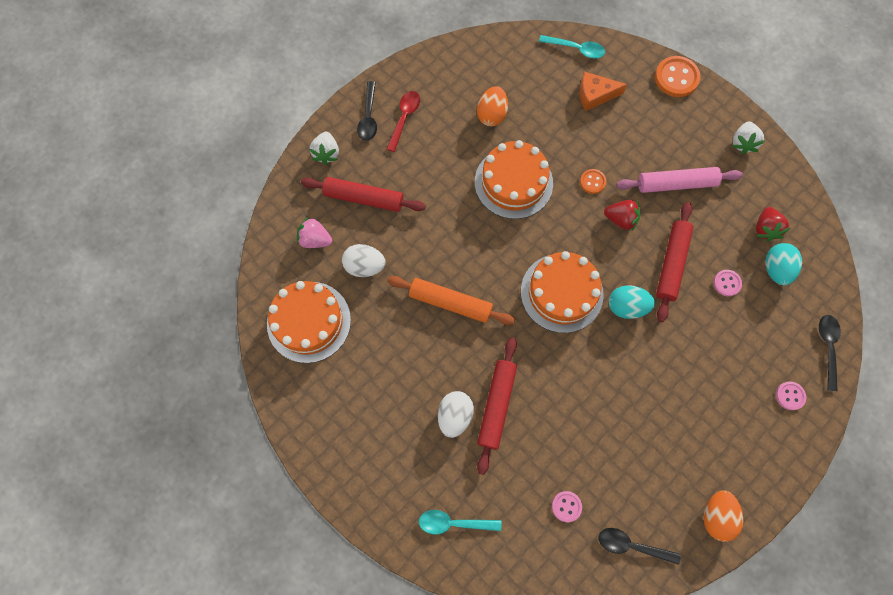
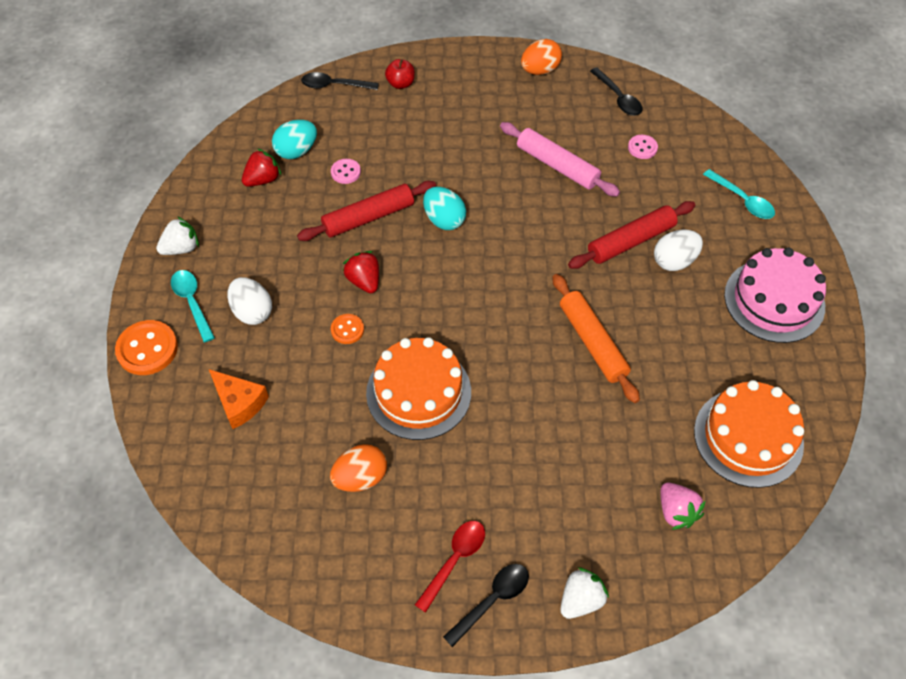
camera: 135 degrees left, 15 degrees down
red rolling pin [301,177,426,212] -> none
white egg [342,244,386,277] -> white egg moved to [227,277,272,325]
red spoon [387,91,420,152] -> red spoon turned 150 degrees clockwise [415,521,485,613]
orange cake [521,251,604,333] -> none
turquoise spoon [539,35,605,58] -> turquoise spoon moved to [171,270,215,342]
pink rolling pin [616,167,743,193] -> pink rolling pin moved to [500,122,620,197]
pink button [776,381,806,410] -> red apple [385,59,415,89]
black spoon [819,315,841,391] -> black spoon turned 45 degrees clockwise [301,72,379,90]
none -> pink cake [724,247,826,343]

